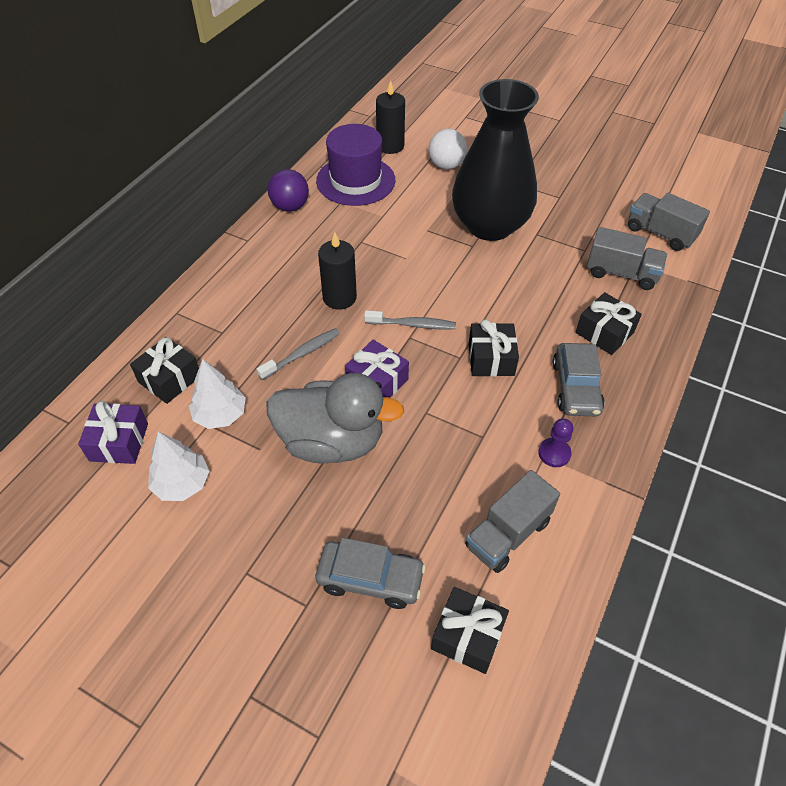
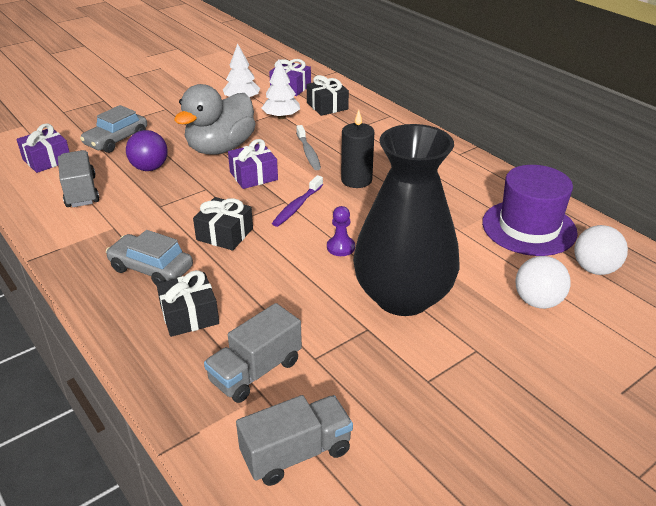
camera: 115 degrees right, 15 degrees down
purple ball [268,169,309,212] -> purple ball moved to [126,130,168,171]
grey toothbrush [364,310,456,329] -> purple toothbrush [272,175,323,227]
black candle [376,80,405,154] -> white ball [574,225,628,275]
black gift [431,587,509,674] -> purple gift [16,123,69,173]
purple pawn [538,418,573,467] -> purple pawn moved to [327,206,355,256]

